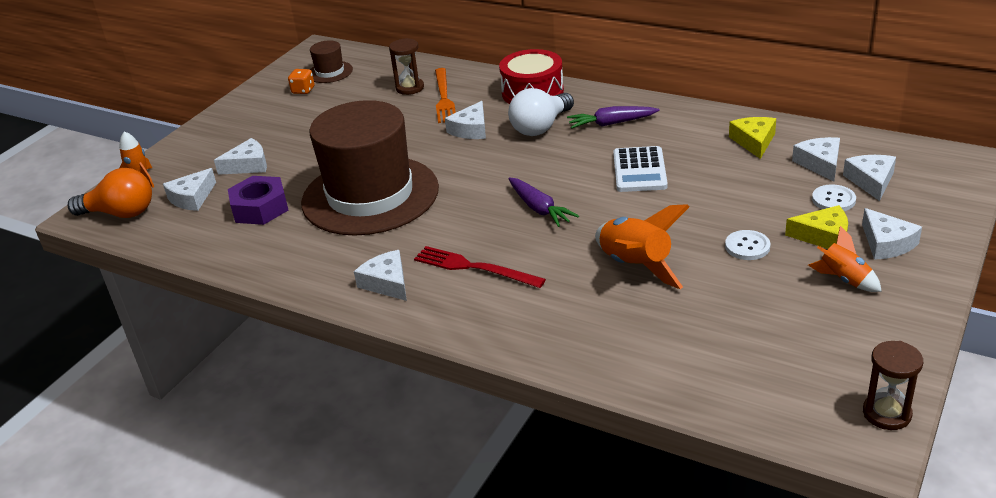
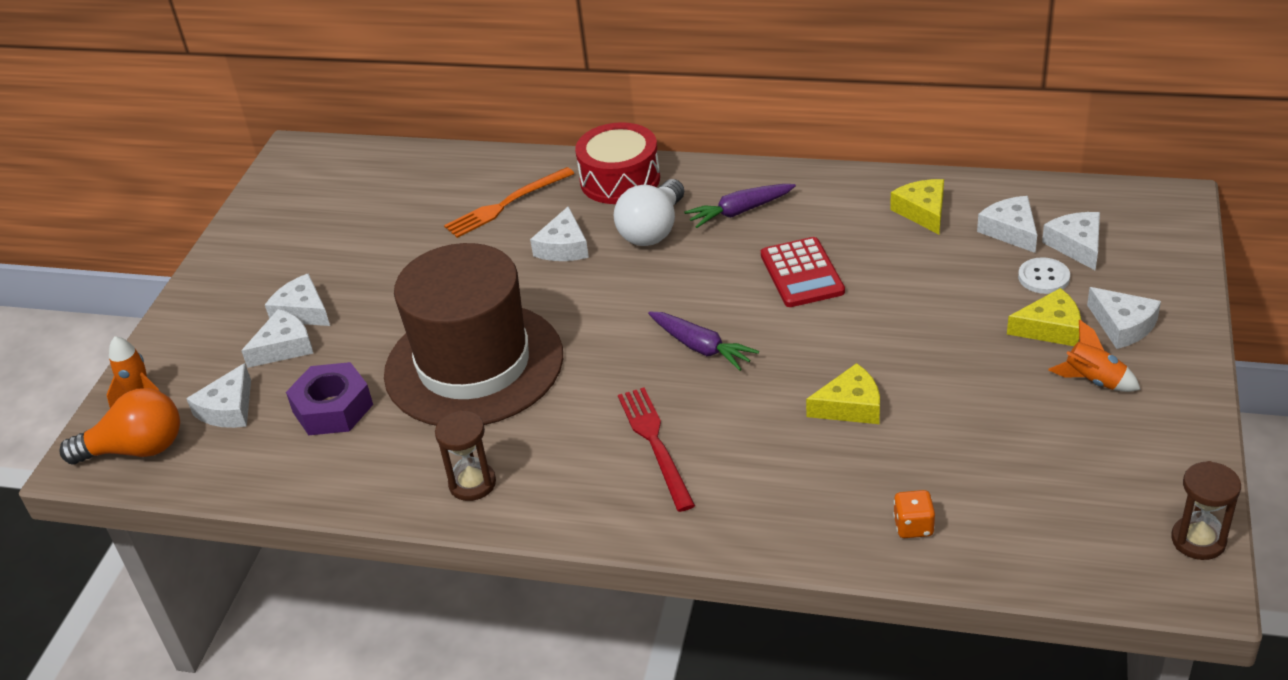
camera: 15 degrees left, 5 degrees up
orange dice [288,69,314,94] -> orange dice moved to [893,490,935,538]
brown hat [310,40,353,83] -> none
white cheese [354,250,407,301] -> white cheese moved to [265,273,330,326]
brown hourglass [389,38,424,95] -> brown hourglass moved to [435,411,496,501]
red fork [414,246,546,288] -> red fork turned 60 degrees clockwise [618,388,695,512]
orange fork [435,68,456,123] -> orange fork turned 75 degrees clockwise [444,167,574,238]
orange rocket [595,204,690,289] -> yellow cheese [806,363,880,424]
white calculator [613,146,668,192] -> red calculator [761,237,845,307]
white button [725,230,771,260] -> none

